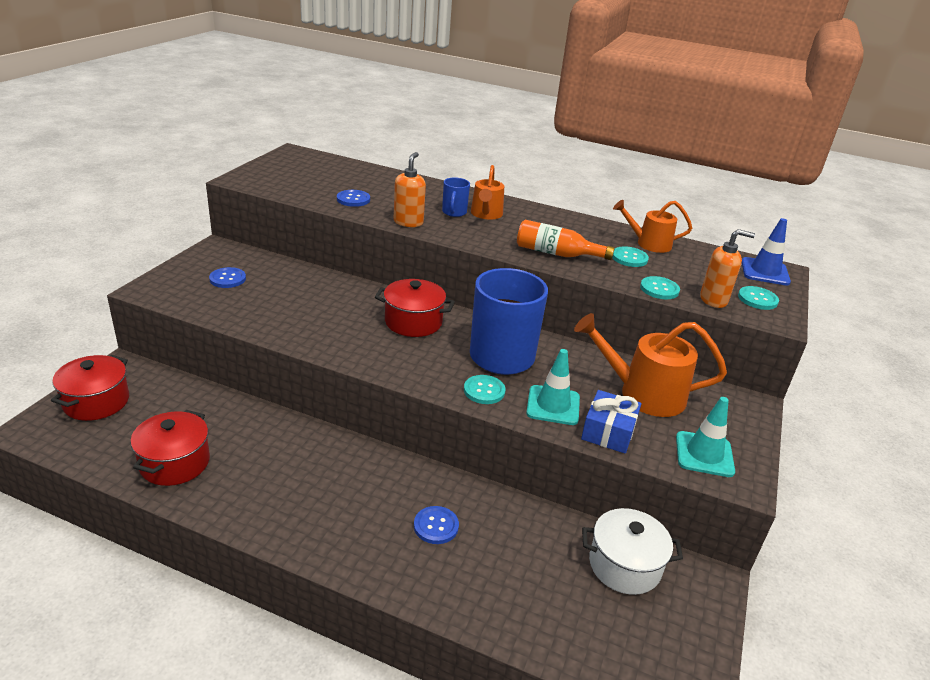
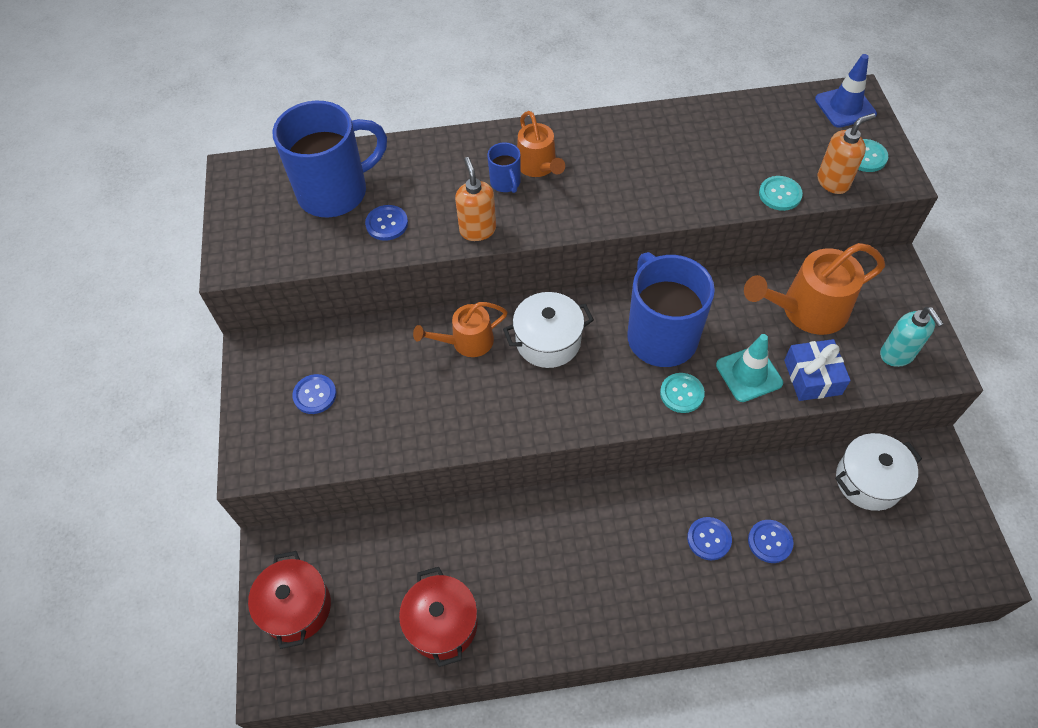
camera: 25 degrees left, 25 degrees up
red pot [375,279,455,337] -> white pot [503,292,594,368]
orange bottle [517,220,615,260] -> none
turquoise button [612,246,649,267] -> none
orange watering can [613,200,692,253] -> orange watering can moved to [413,302,507,357]
turquoise traffic cone [676,397,735,477] -> turquoise soap dispenser [880,307,944,367]
none -> blue mug [273,101,387,217]
none -> blue button [748,520,794,563]

